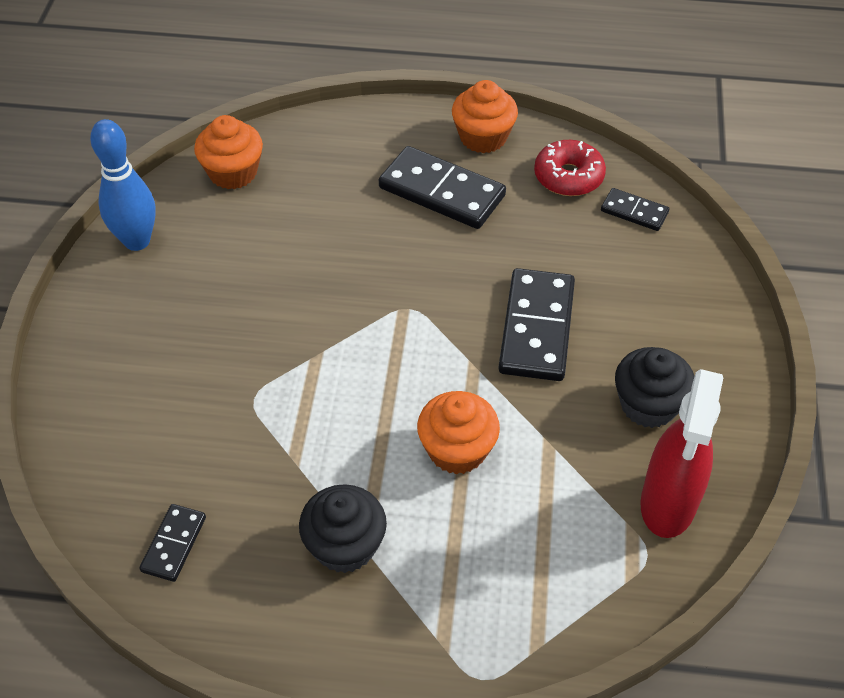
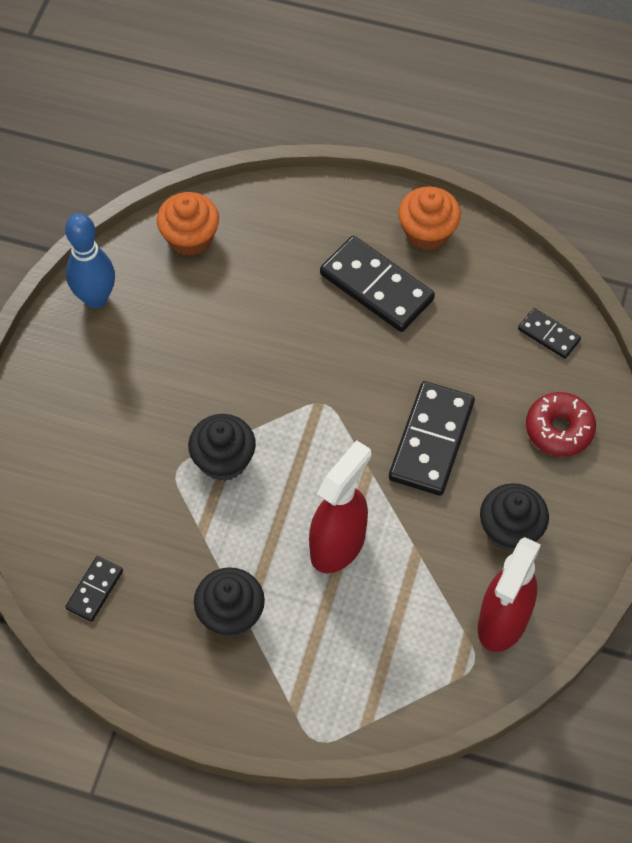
camera: 10 degrees right, 10 degrees up
orange cupcake [417,391,500,474] -> red spray bottle [309,440,371,573]
red donut [534,140,606,196] -> red donut moved to [526,392,596,457]
none -> black cupcake [188,414,256,481]

